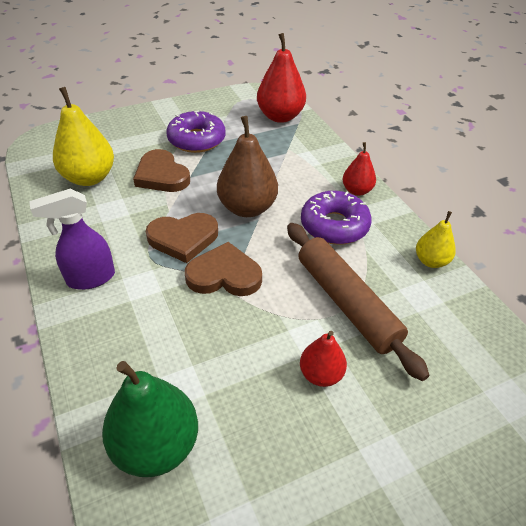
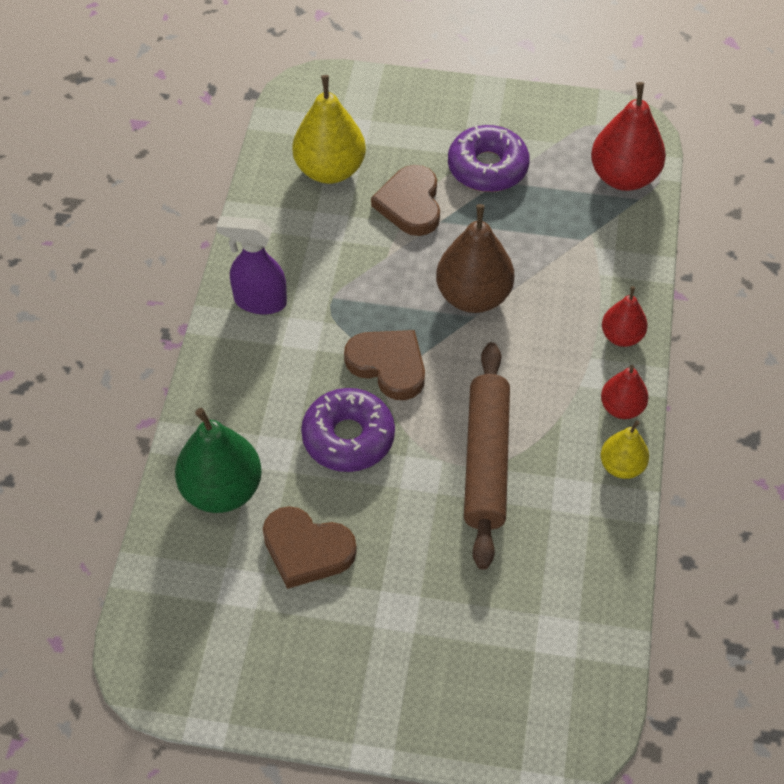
camera: 35 degrees right, 10 degrees up
brown heart [146,213,218,263] -> brown heart moved to [263,506,357,589]
red pear [300,331,347,387] -> red pear moved to [601,365,648,419]
purple donut [301,191,372,245] -> purple donut moved to [301,388,395,472]

